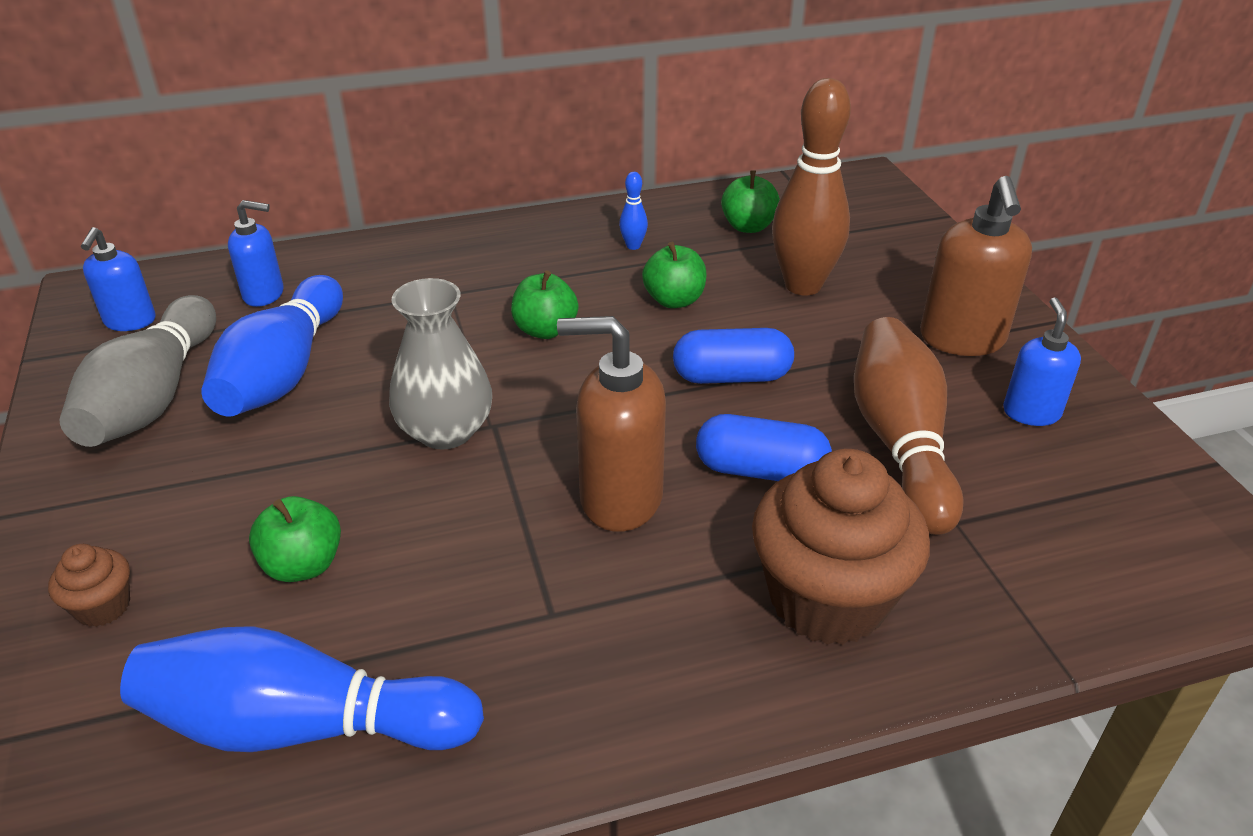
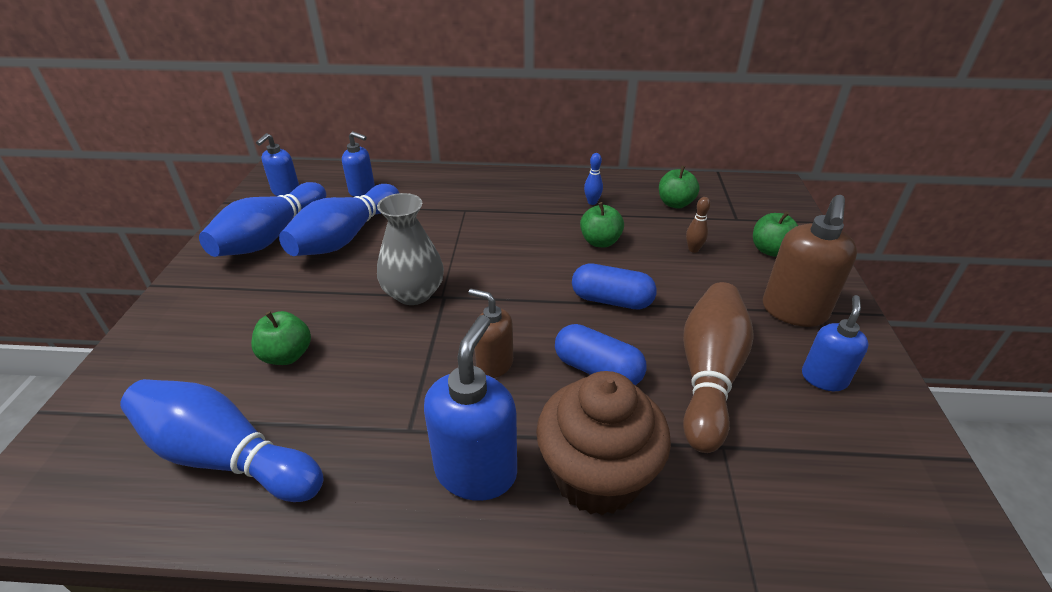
camera: 20 degrees right, 0 degrees up
brown cupcake [48,544,130,627] -> none
grey bowling pin [60,295,216,447] -> blue bowling pin [199,182,326,257]
green apple [511,270,578,339] -> green apple moved to [753,211,798,257]
brown soap dispenser [557,316,666,532] -> brown soap dispenser [468,288,513,378], size x0.61
brown bowling pin [772,78,851,295] -> brown bowling pin [686,197,710,253], size x0.40
none -> blue soap dispenser [424,315,517,501]

